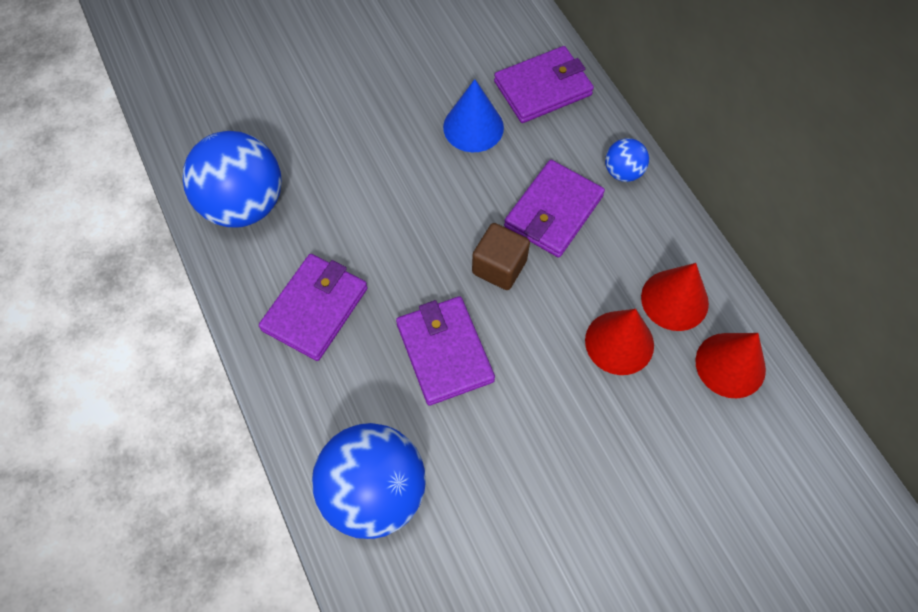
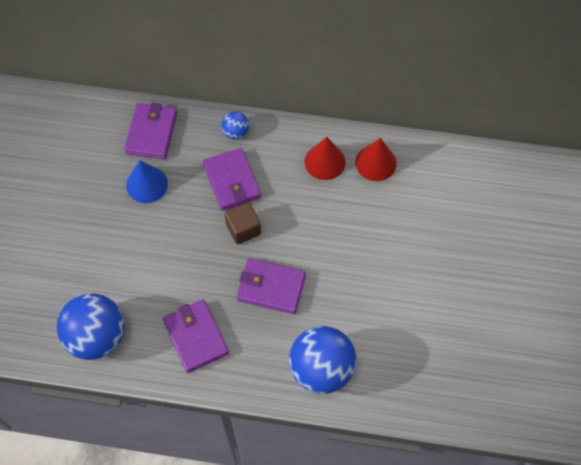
camera: 55 degrees left, 0 degrees up
red cone [585,309,654,375] -> none

